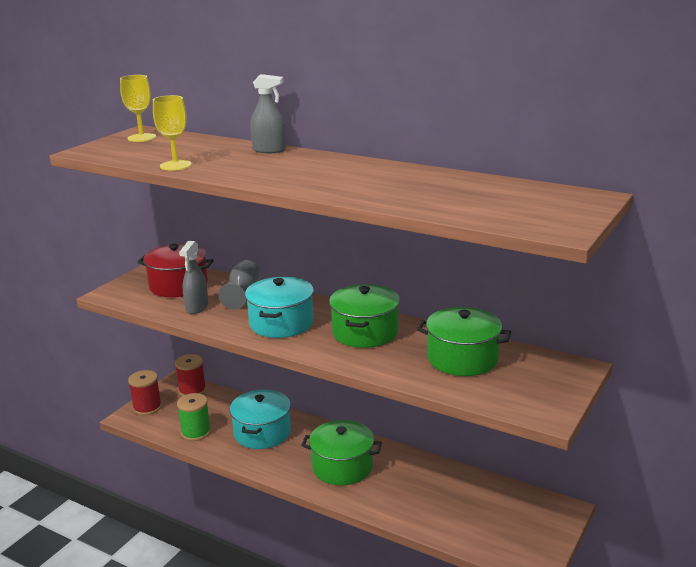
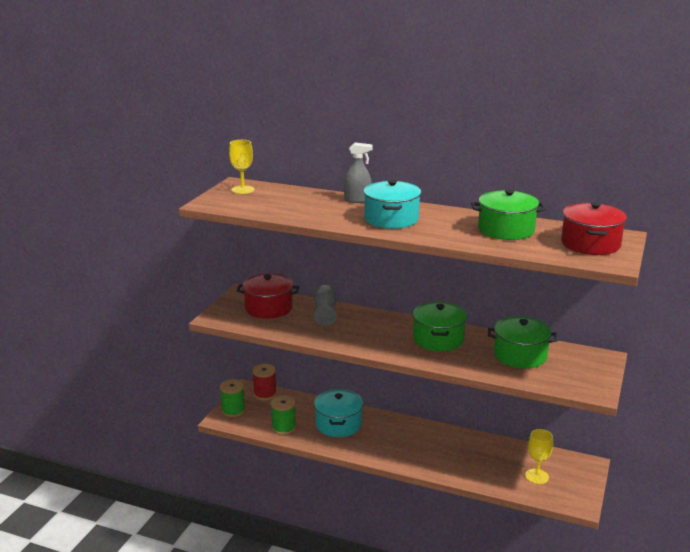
camera: 10 degrees left, 0 degrees up
red spool [128,370,162,416] -> green spool [220,379,245,417]
yellow goblet [153,95,192,171] -> yellow goblet moved to [525,429,553,484]
grey spray bottle [179,241,208,314] -> none
turquoise pot [245,277,314,338] -> turquoise pot moved to [363,180,421,229]
green pot [301,420,382,485] -> green pot moved to [471,189,546,240]
none -> red pot [561,202,627,255]

